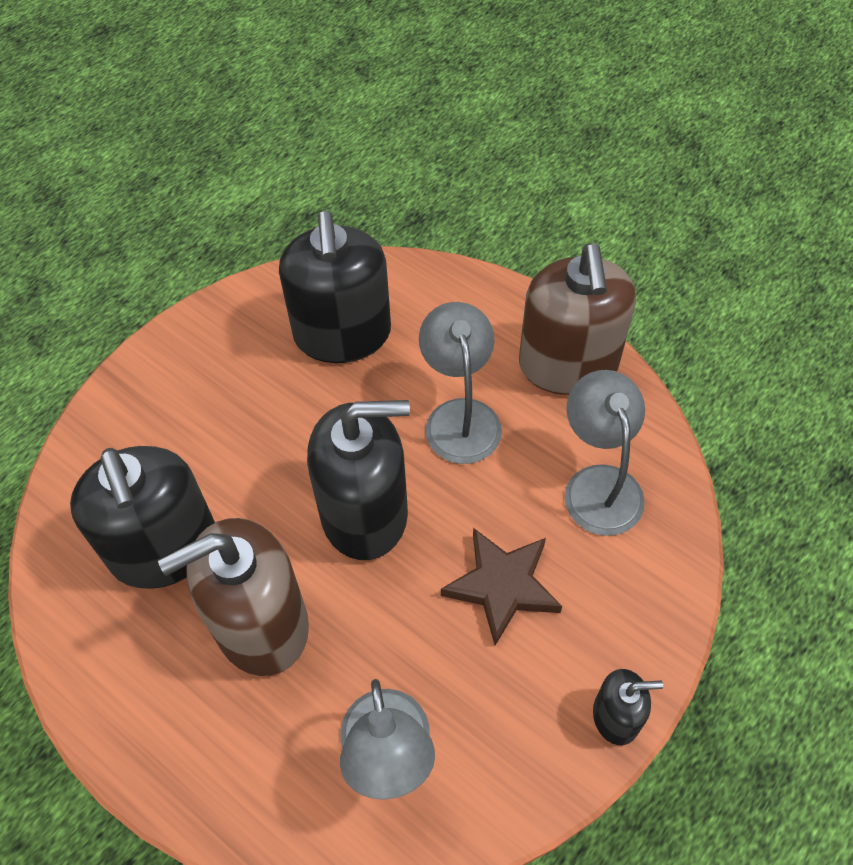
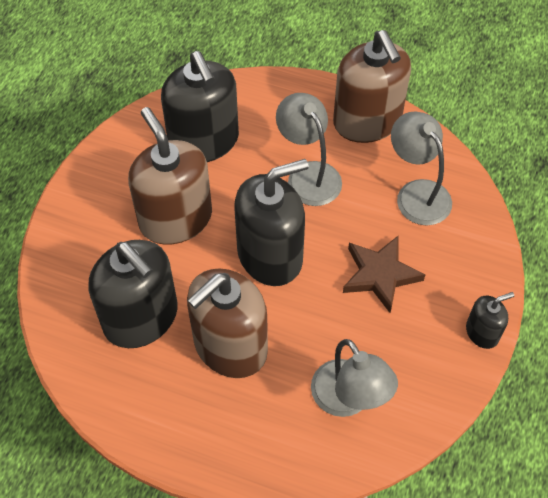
camera: 20 degrees left, 0 degrees up
none -> brown soap dispenser [128,107,212,245]

